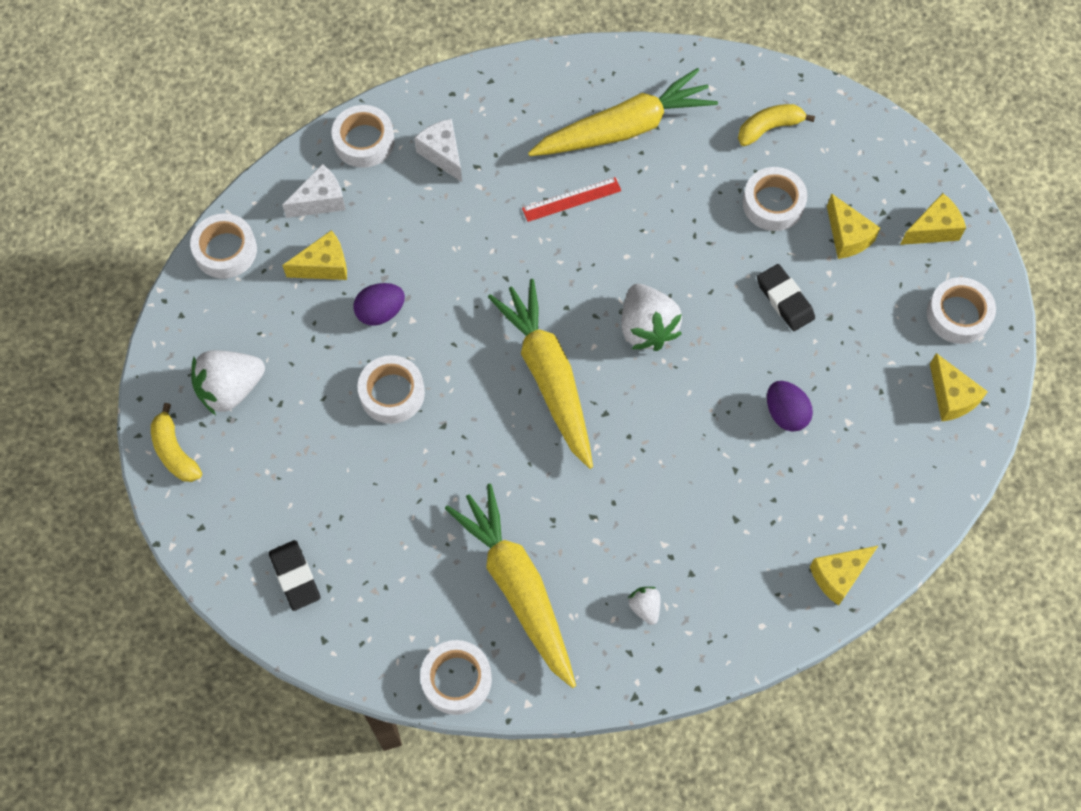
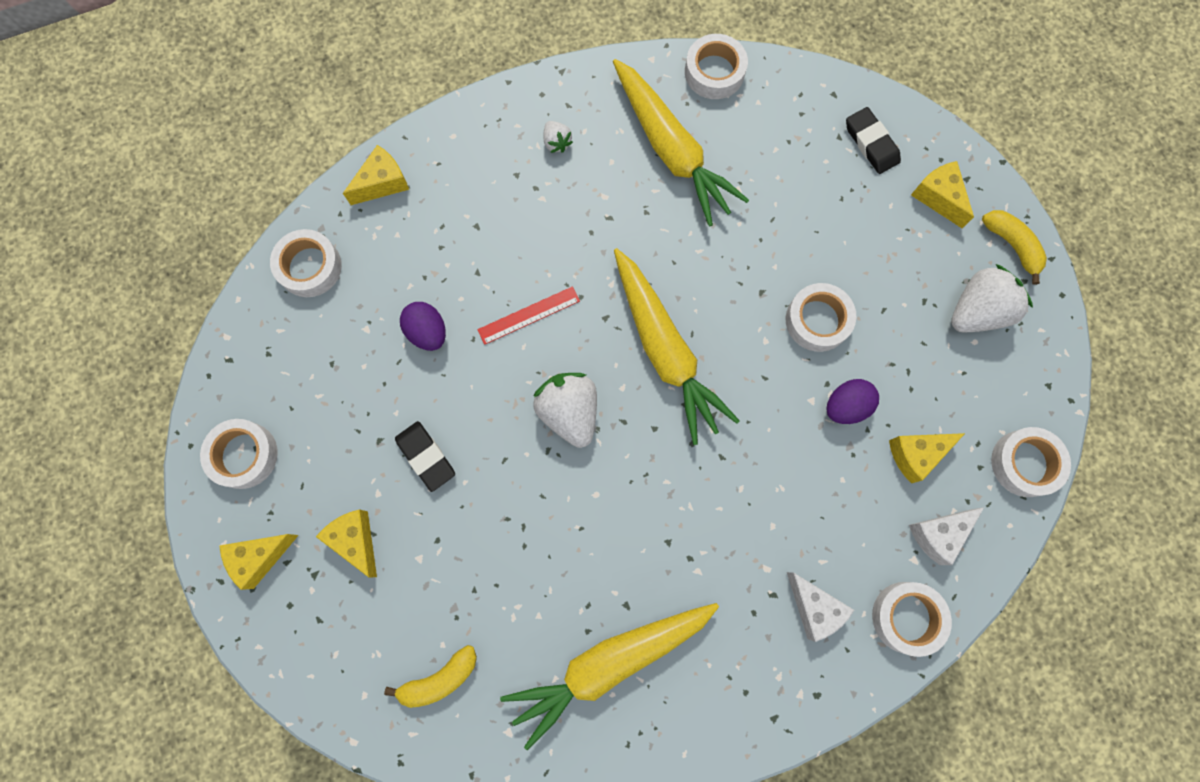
camera: 175 degrees right, 10 degrees up
red ruler [522,177,621,222] -> red ruler moved to [477,286,580,345]
white tape [743,167,807,231] -> white tape moved to [270,229,342,297]
yellow cheese [930,353,988,421] -> yellow cheese moved to [911,161,974,228]

